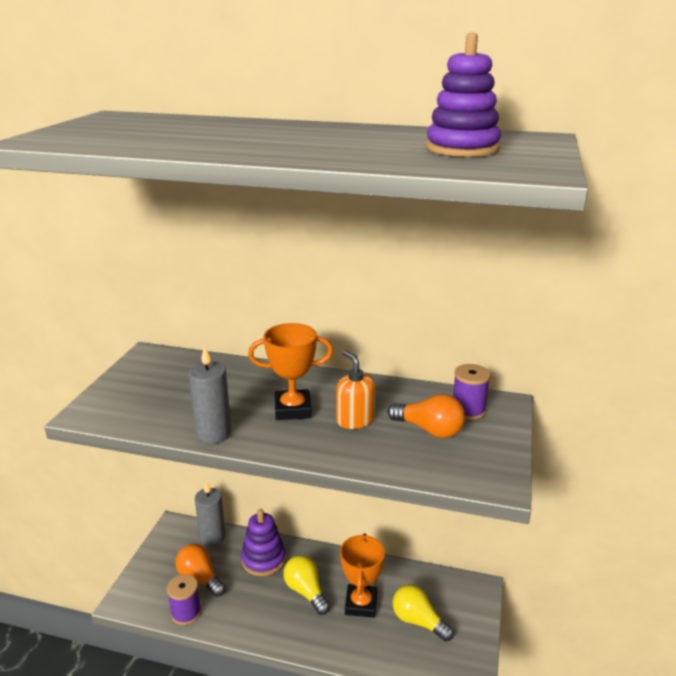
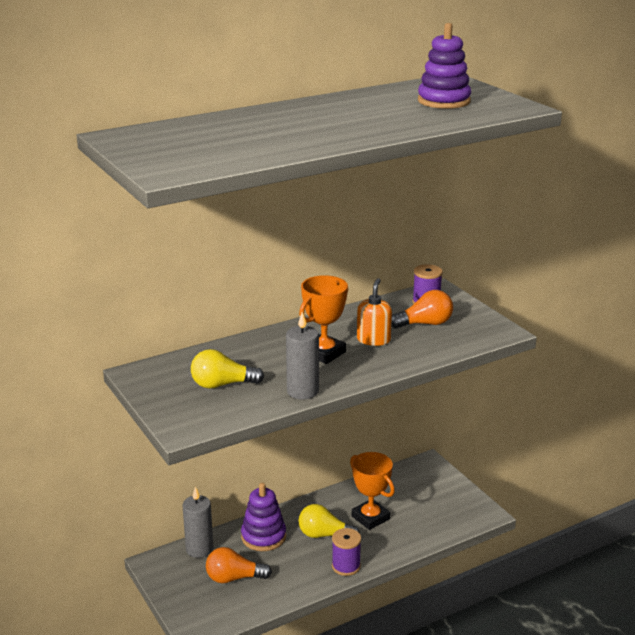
camera: 45 degrees left, 0 degrees up
purple spool [167,574,201,625] -> purple spool moved to [332,528,361,576]
orange soap dispenser [336,350,375,429] -> orange soap dispenser turned 90 degrees clockwise [357,278,392,346]
yellow light bulb [393,584,454,642] -> yellow light bulb moved to [191,349,264,389]

